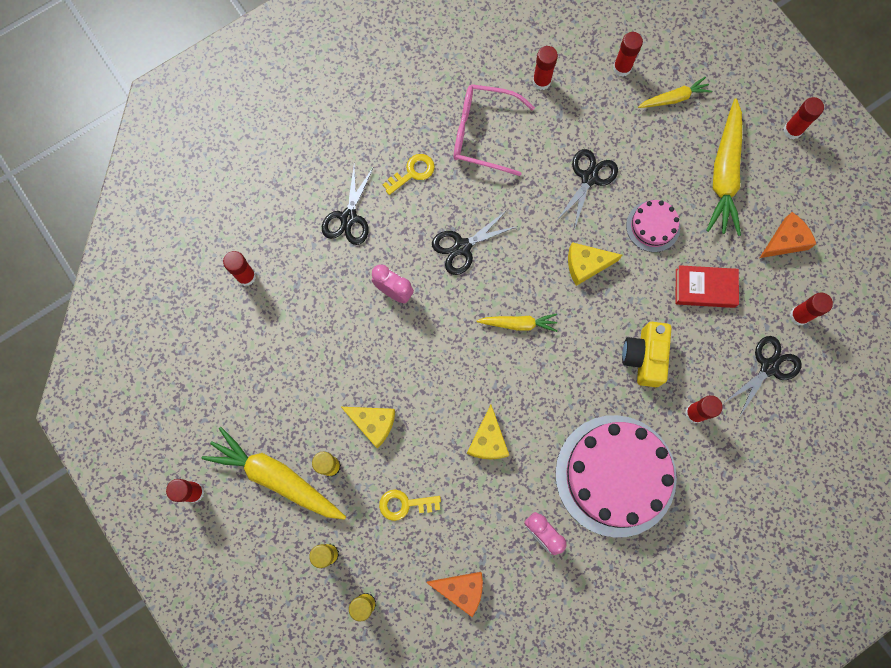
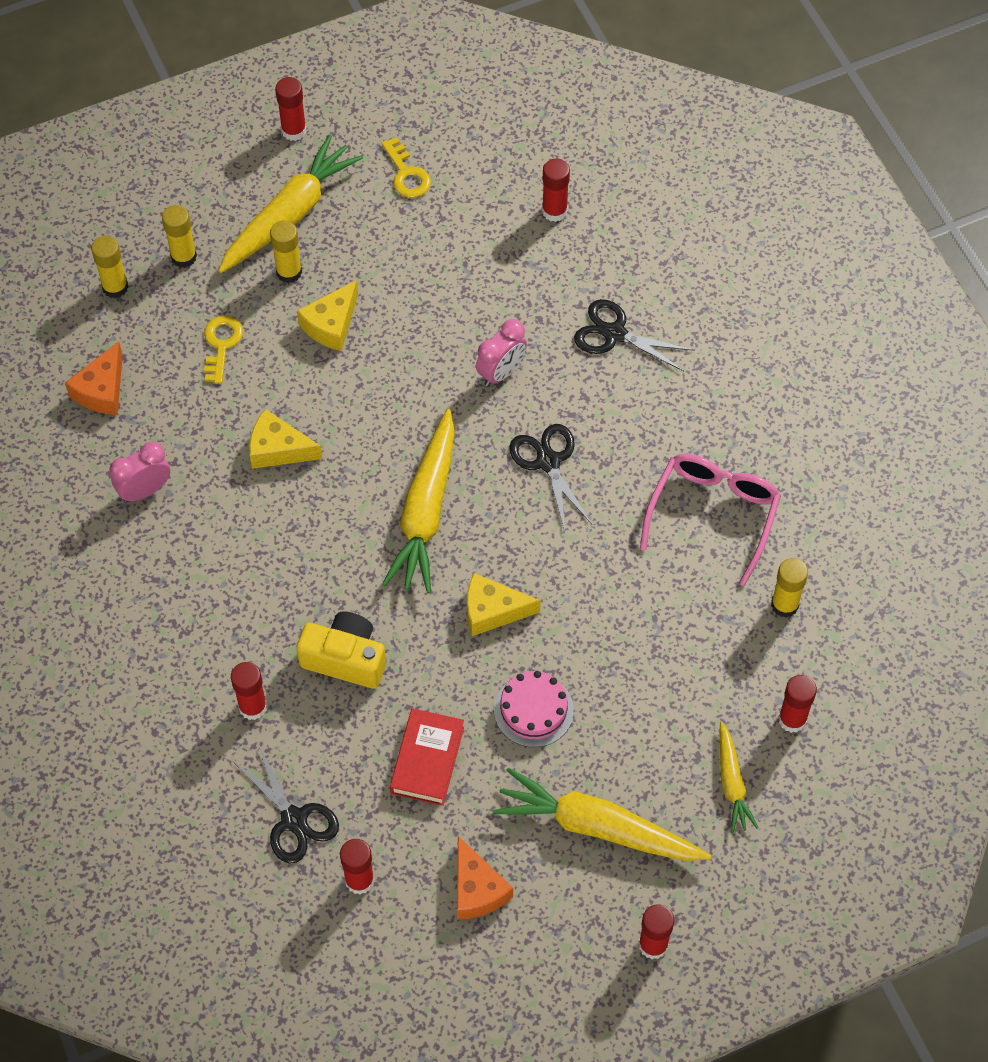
camera: 100 degrees right, 15 degrees down
yellow key [383,154,435,195] -> yellow key moved to [381,137,431,198]
yellow carrot [476,313,557,332] -> yellow carrot [383,409,455,593], size x1.86
red glue stick [533,46,558,90] -> yellow glue stick [771,558,808,618]
pink cake [555,415,677,537] -> none
black scissors [557,149,618,230] -> none
yellow cheese [568,242,622,286] -> yellow cheese turned 90 degrees counterclockwise [467,573,541,636]

